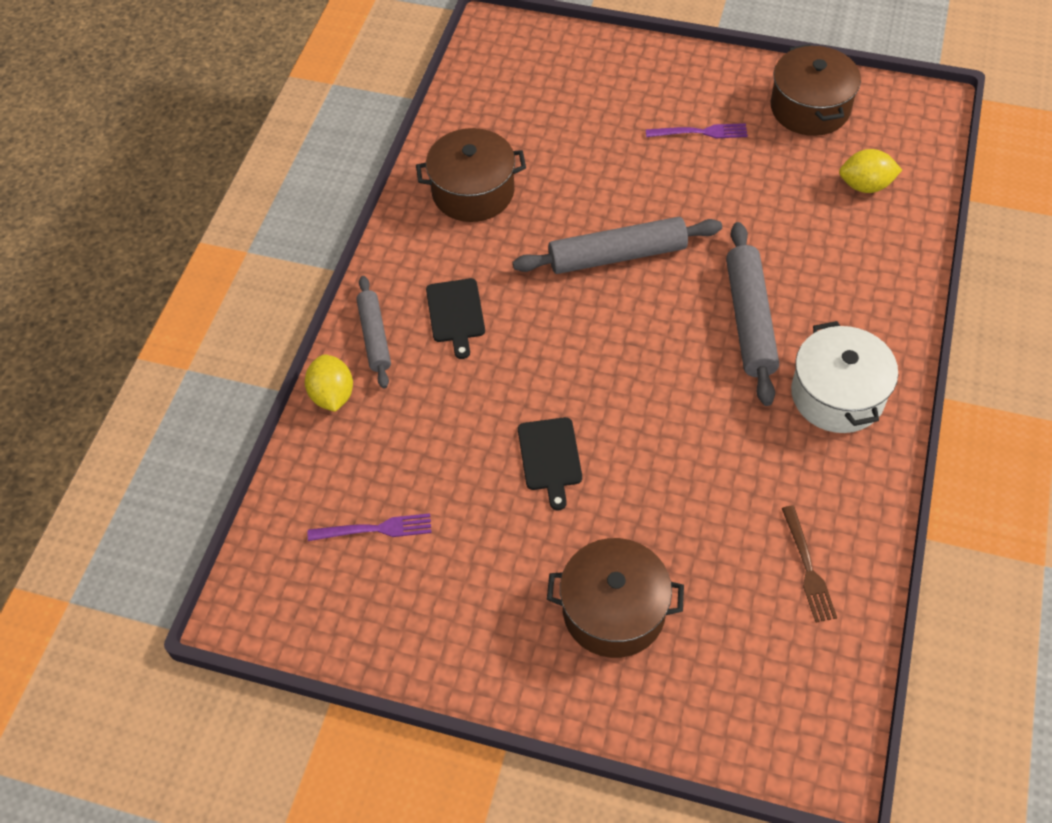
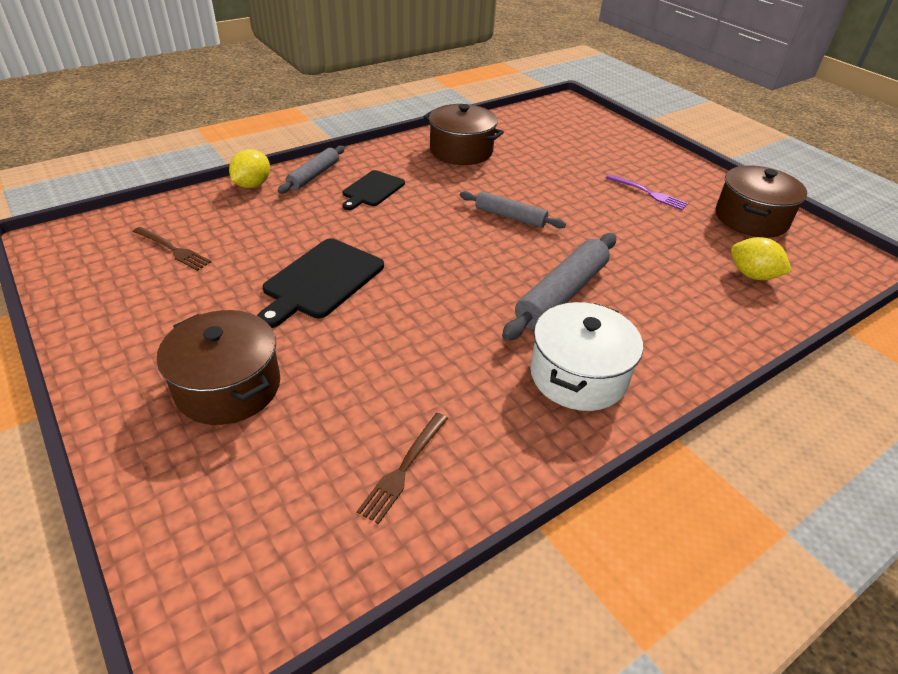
camera: 35 degrees right, 15 degrees down
purple fork [308,513,432,541] -> brown fork [133,227,211,271]
grey rolling pin [513,217,722,274] -> grey rolling pin [460,191,566,228], size x0.63
black cutting board [518,417,582,510] -> black cutting board [257,238,384,328], size x1.56

